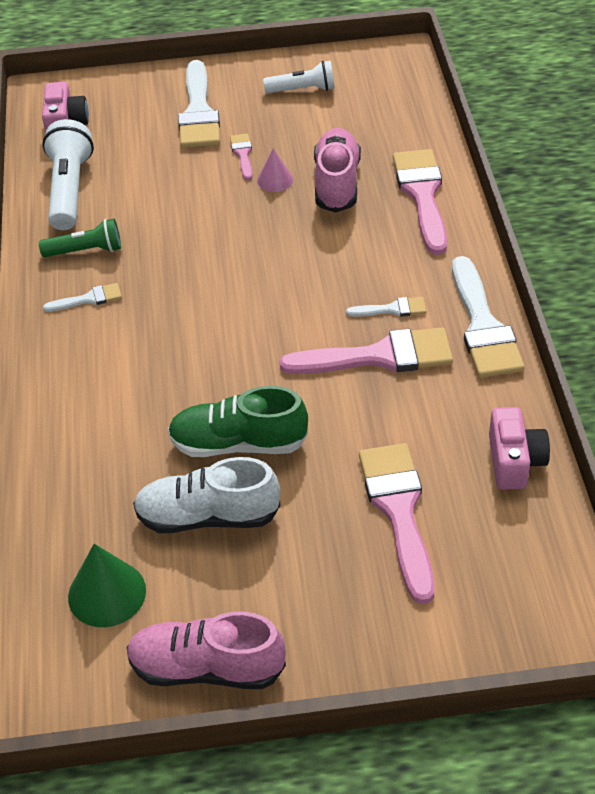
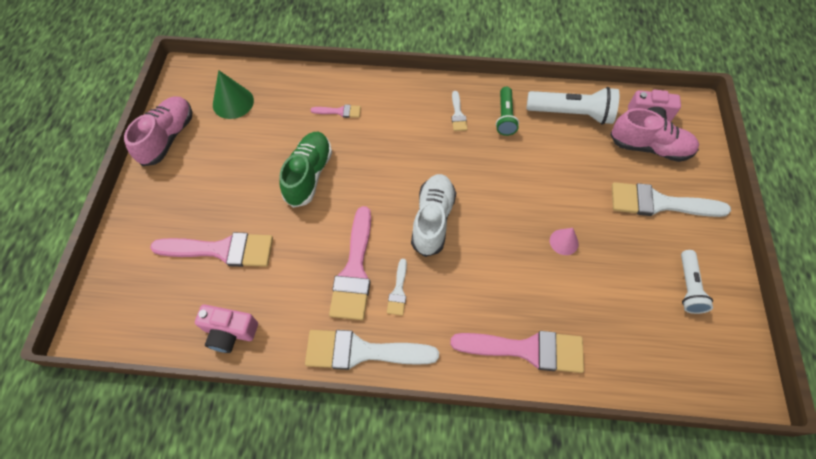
camera: 100 degrees right, 15 degrees up
white shoe [133,457,280,533] -> white shoe moved to [411,174,456,257]
pink brush [230,134,253,180] -> pink brush moved to [311,104,361,118]
pink shoe [314,128,361,213] -> pink shoe moved to [610,108,699,162]

